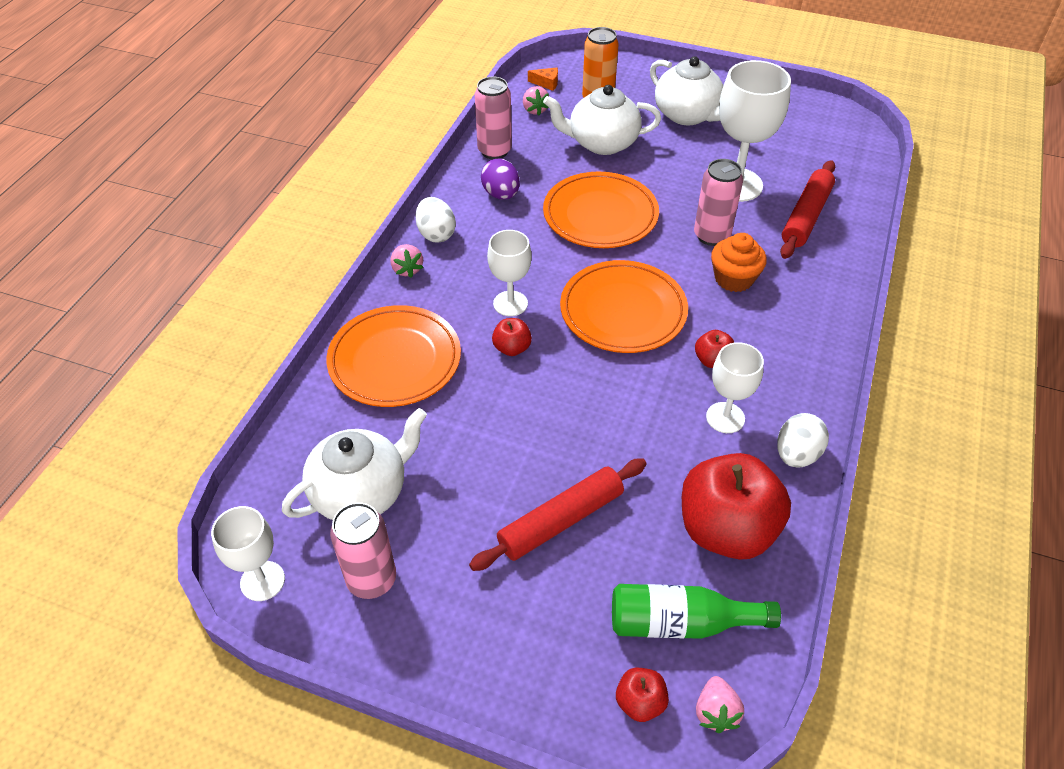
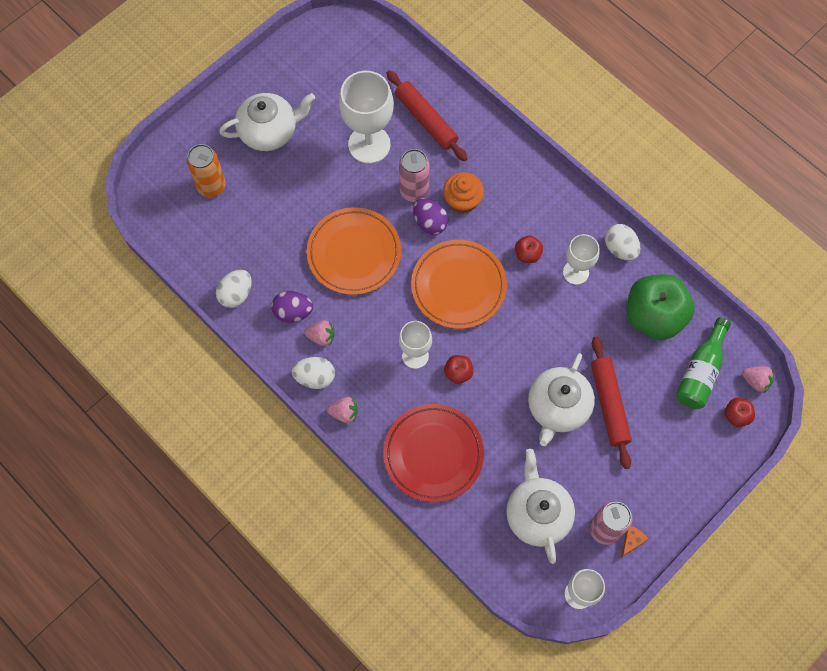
camera: 65 degrees left, 20 degrees up
orange plate [326,305,461,407] -> red plate [383,404,484,503]
pink can [475,76,512,160] -> white egg [216,270,252,308]
pink strawberry [523,86,549,115] -> pink strawberry moved to [304,320,334,346]
orange cheese [528,68,558,91] -> orange cheese moved to [621,526,648,557]
white teapot [543,85,661,155] -> white teapot moved to [528,353,595,446]
red apple [682,453,791,560] -> green apple [627,274,695,340]
none -> purple egg [413,198,448,235]

